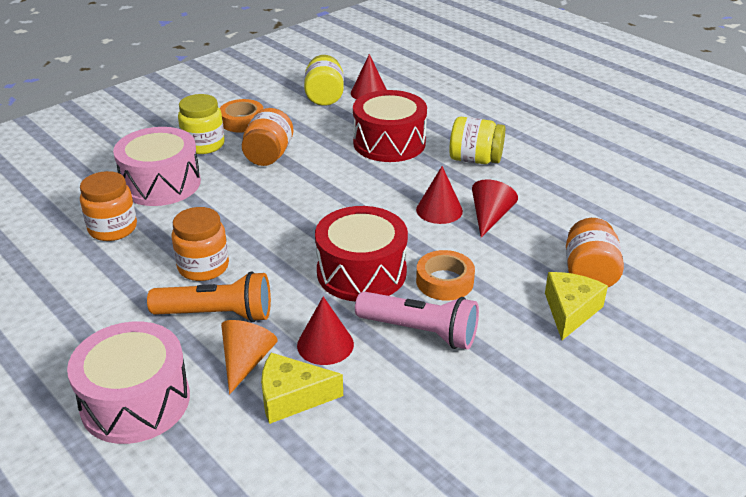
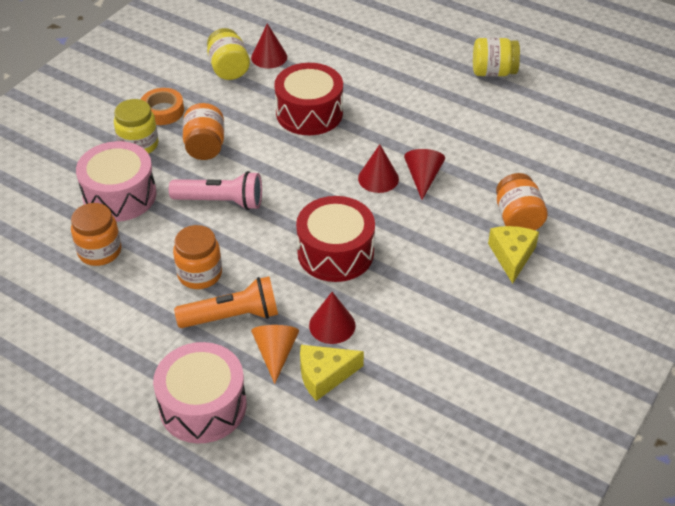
camera: 15 degrees left, 10 degrees up
pink flashlight [355,292,479,349] -> pink flashlight moved to [169,171,262,210]
orange tape [416,250,475,301] -> none
yellow jar [449,117,505,164] -> yellow jar moved to [473,38,520,76]

